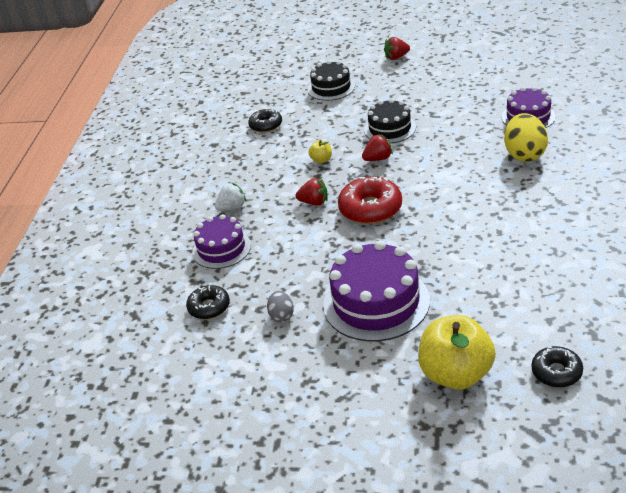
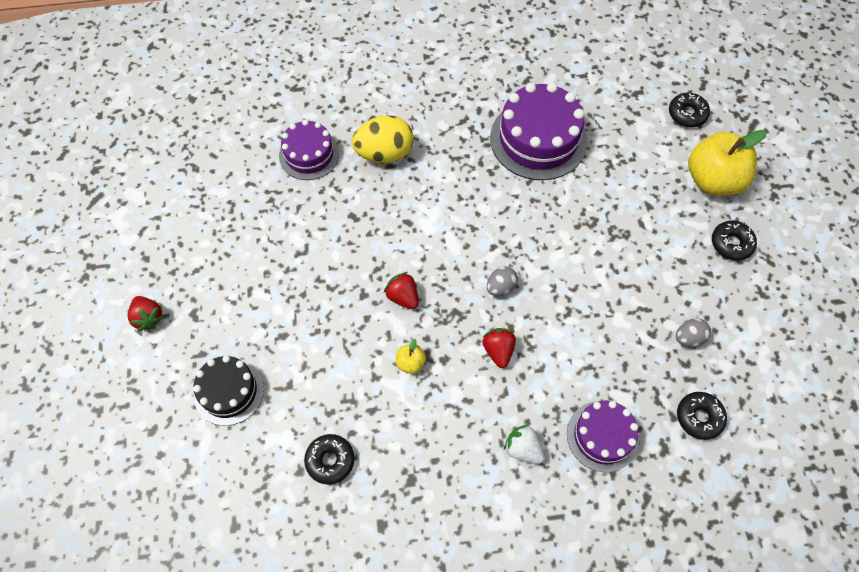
camera: 110 degrees left, 25 degrees up
purple cake [323,241,430,342] -> purple cake moved to [490,83,587,180]
red donut [338,177,402,224] -> grey egg [487,266,518,296]
black cake [364,99,416,143] -> none
none -> black donut [712,221,757,261]

